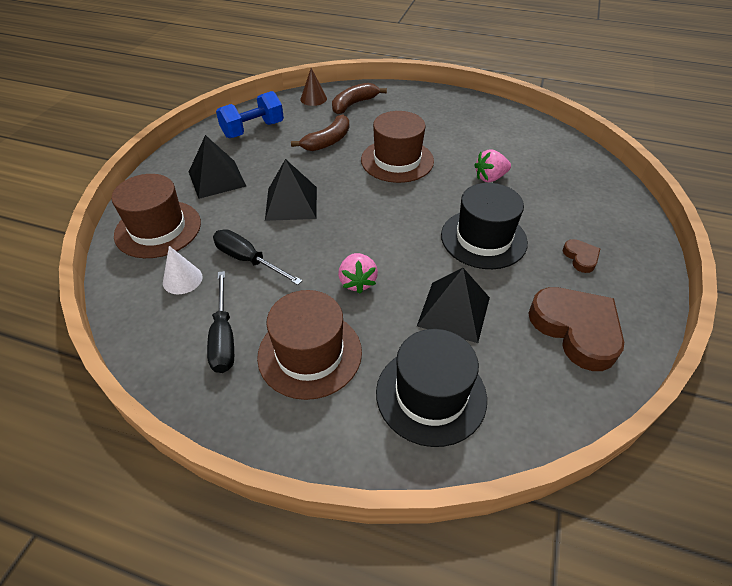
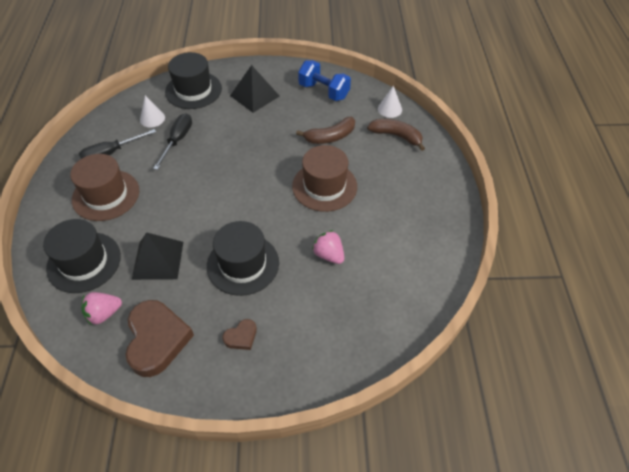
camera: 70 degrees right, 5 degrees up
brown hat [111,174,201,258] -> black hat [165,52,222,109]
black pyramid [265,159,317,221] -> none
brown banana [291,114,349,151] -> brown banana turned 45 degrees counterclockwise [296,117,355,144]
brown cone [300,68,327,106] -> white cone [378,86,402,118]
pink strawberry [338,253,378,293] -> pink strawberry moved to [82,292,122,325]
brown heart [528,287,624,371] -> brown heart turned 45 degrees counterclockwise [125,300,194,377]

